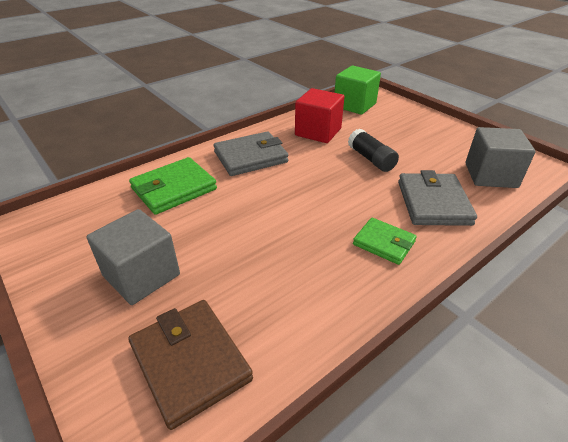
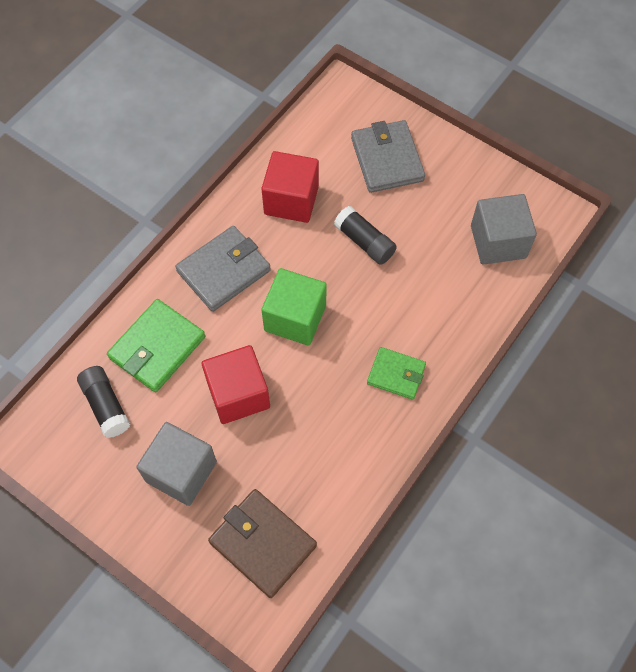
camera: 15 degrees left, 25 degrees up
green cube [335,66,381,115] -> green cube moved to [262,268,327,346]
grey wallet [398,170,477,226] -> grey wallet moved to [351,120,425,193]
none -> black glue stick [77,366,130,438]
none -> red cube [202,345,270,424]

